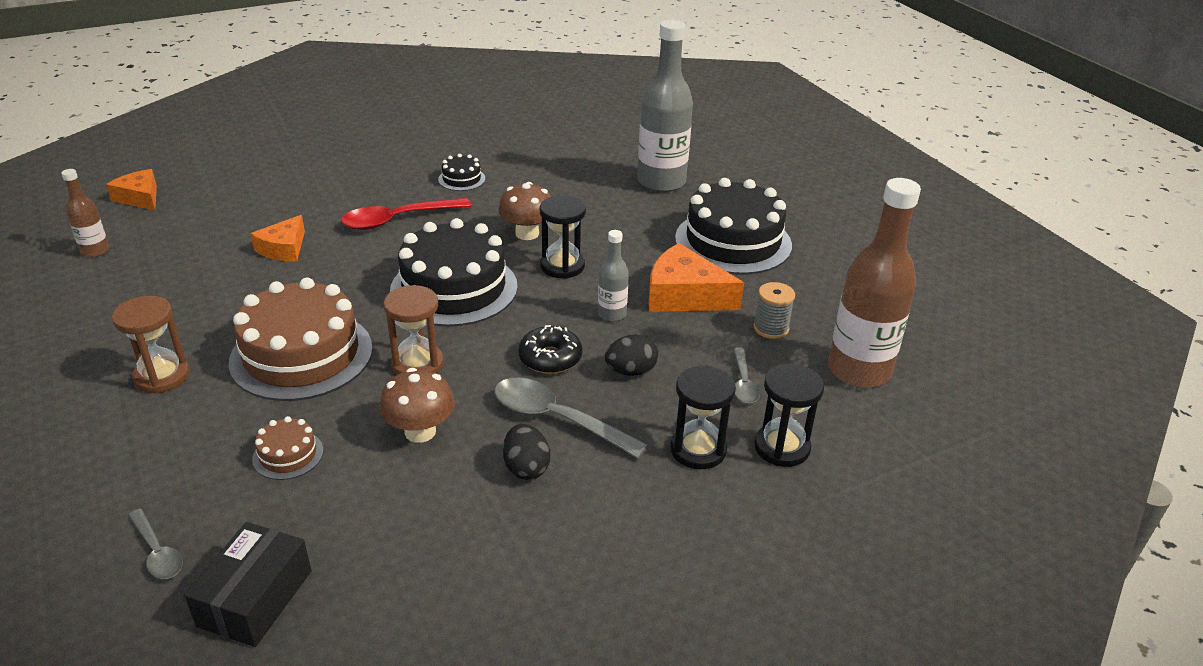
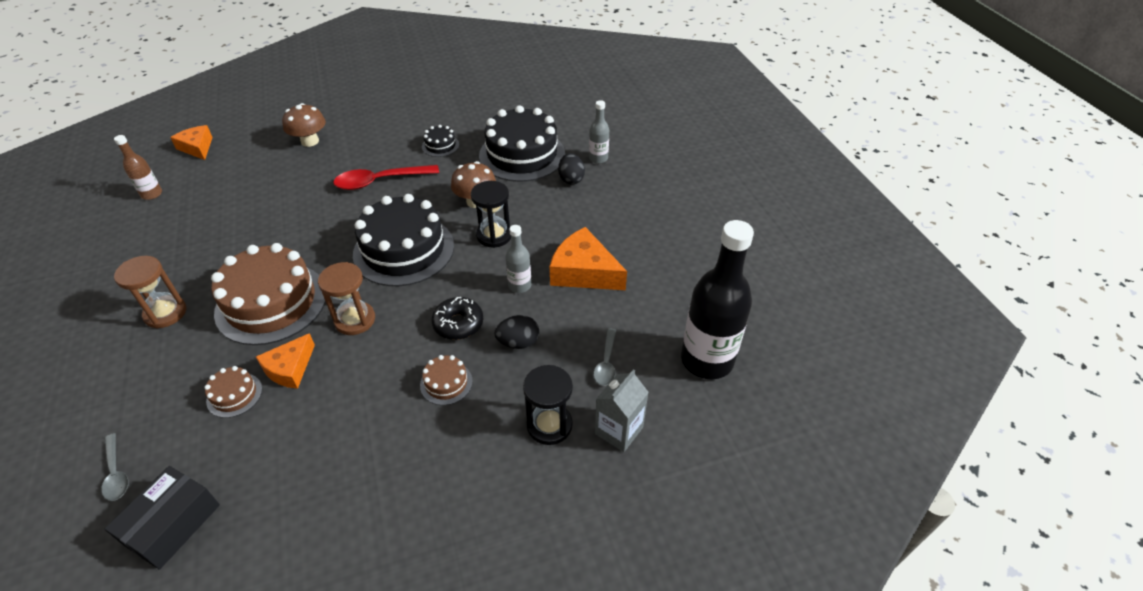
camera: 10 degrees right, 10 degrees up
orange cheese [250,215,305,262] -> orange cheese moved to [256,333,315,389]
brown mushroom [379,368,455,443] -> brown mushroom moved to [282,103,326,147]
grey spoon [494,378,648,459] -> brown cake [420,355,473,405]
black egg [503,424,550,480] -> black egg moved to [558,153,585,185]
grey bottle [637,20,693,192] -> grey bottle [589,100,609,164], size x0.48
black cake [675,178,792,275] -> black cake moved to [479,105,565,182]
grey spool [754,282,795,339] -> none
black hourglass [754,364,824,467] -> grey carton [595,369,649,452]
brown bottle [828,178,921,388] -> black bottle [681,220,754,379]

